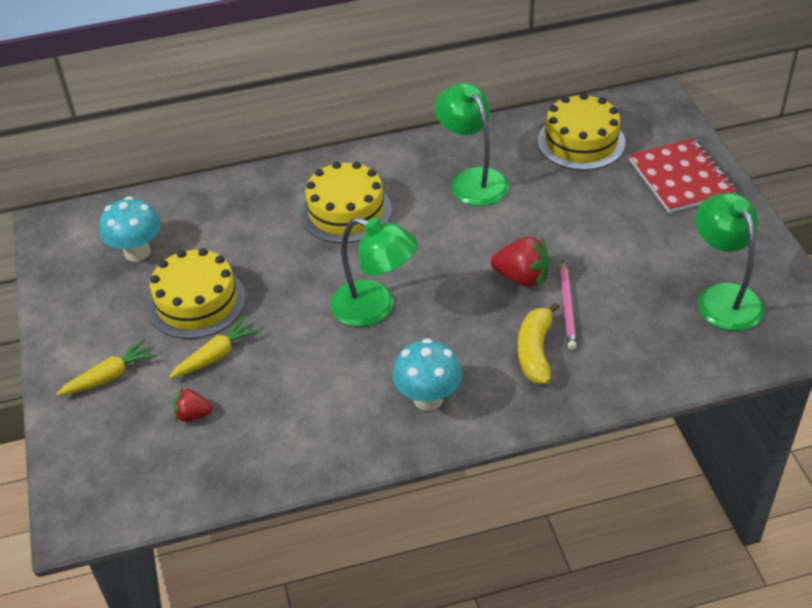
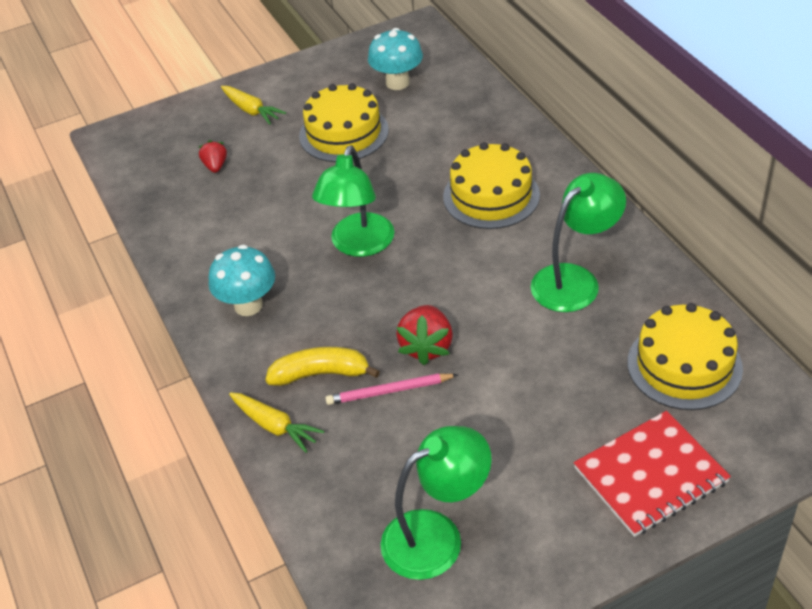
camera: 80 degrees right, 0 degrees up
yellow carrot [169,317,260,378] -> yellow carrot moved to [229,392,324,453]

